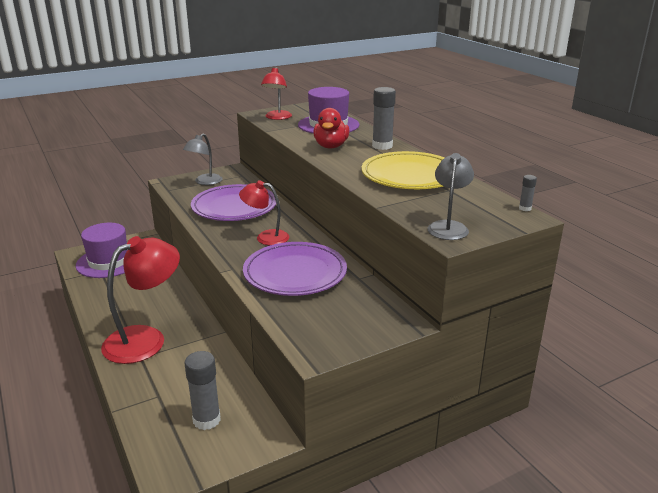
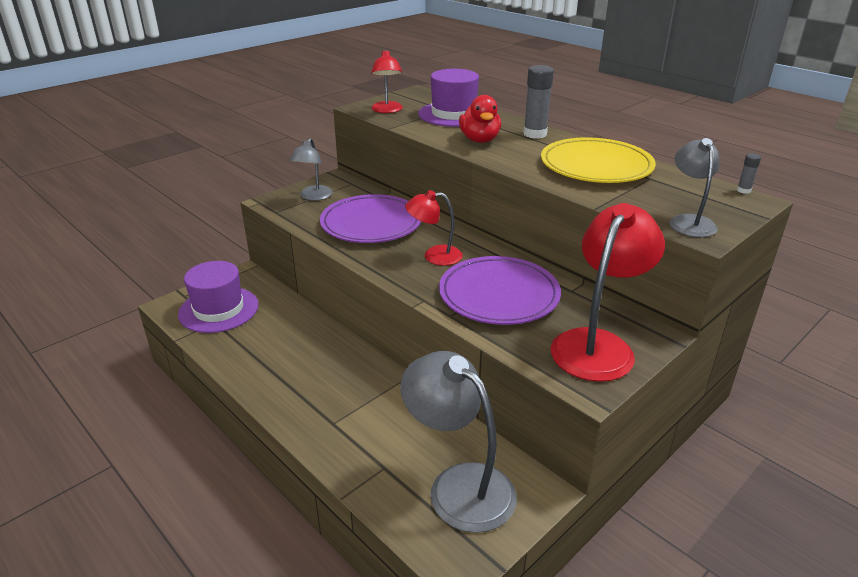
camera: 15 degrees left, 5 degrees up
red lamp [101,236,180,364] -> red lamp moved to [551,203,665,382]
grey glue stick [185,351,221,430] -> grey lamp [400,351,517,533]

